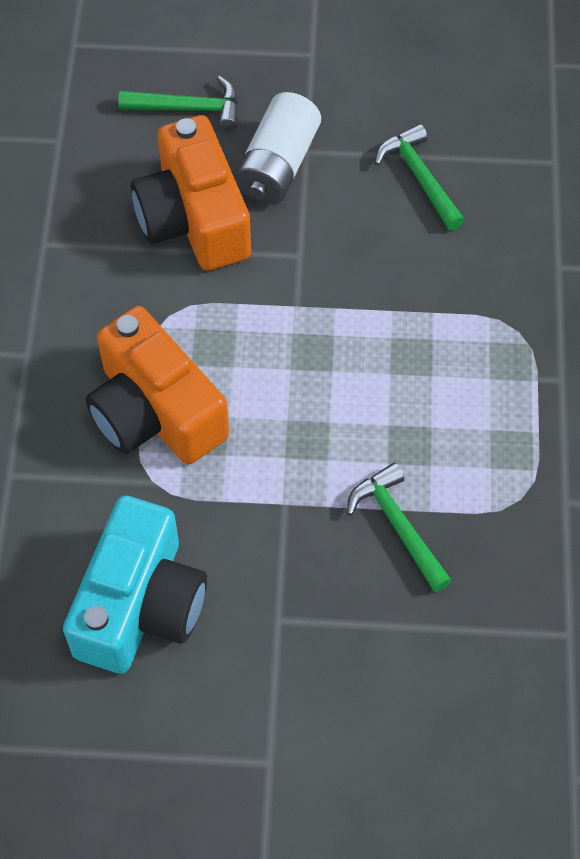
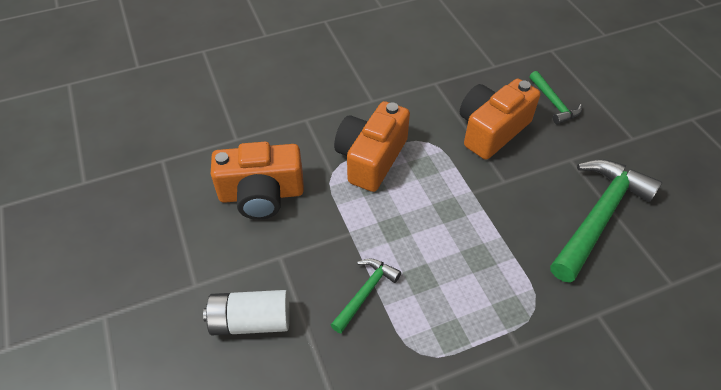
camera: 65 degrees right, 10 degrees down
turquoise camera [63,496,207,674] -> orange camera [211,142,304,220]
white battery [234,92,321,205] -> white battery moved to [203,290,290,335]
green hammer [375,124,465,231] -> green hammer [550,159,662,283], size x1.95

